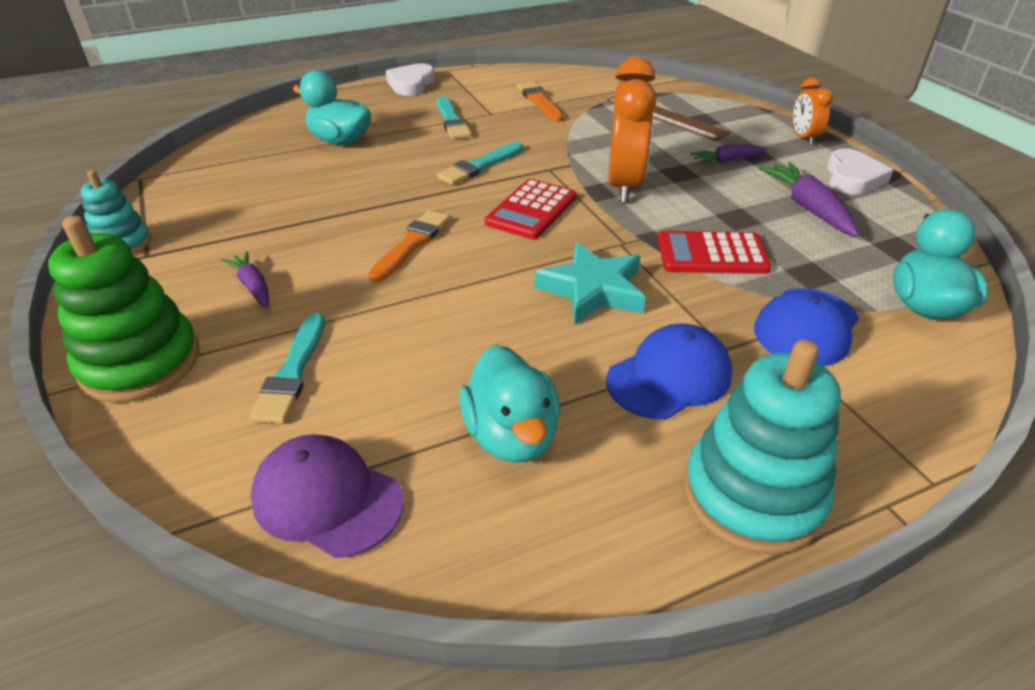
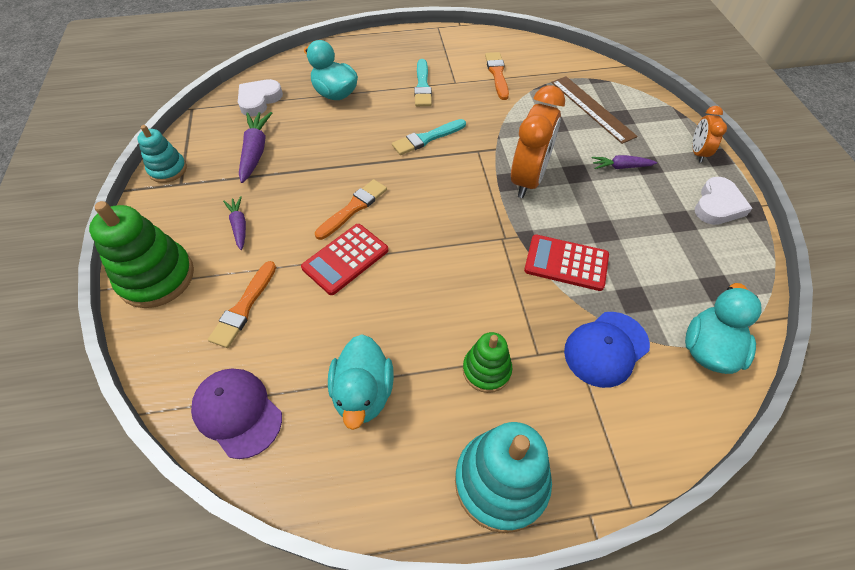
camera: 15 degrees right, 15 degrees up
turquoise brush [249,313,325,424] -> orange brush [208,261,276,348]
white heart [386,63,435,96] -> white heart moved to [238,79,283,116]
red calculator [485,179,577,239] -> red calculator moved to [301,224,389,295]
turquoise star [534,242,646,324] -> none
blue cap [607,324,732,419] -> green stacking toy [463,332,512,393]
purple carrot [759,162,859,236] -> purple carrot moved to [239,112,272,183]

